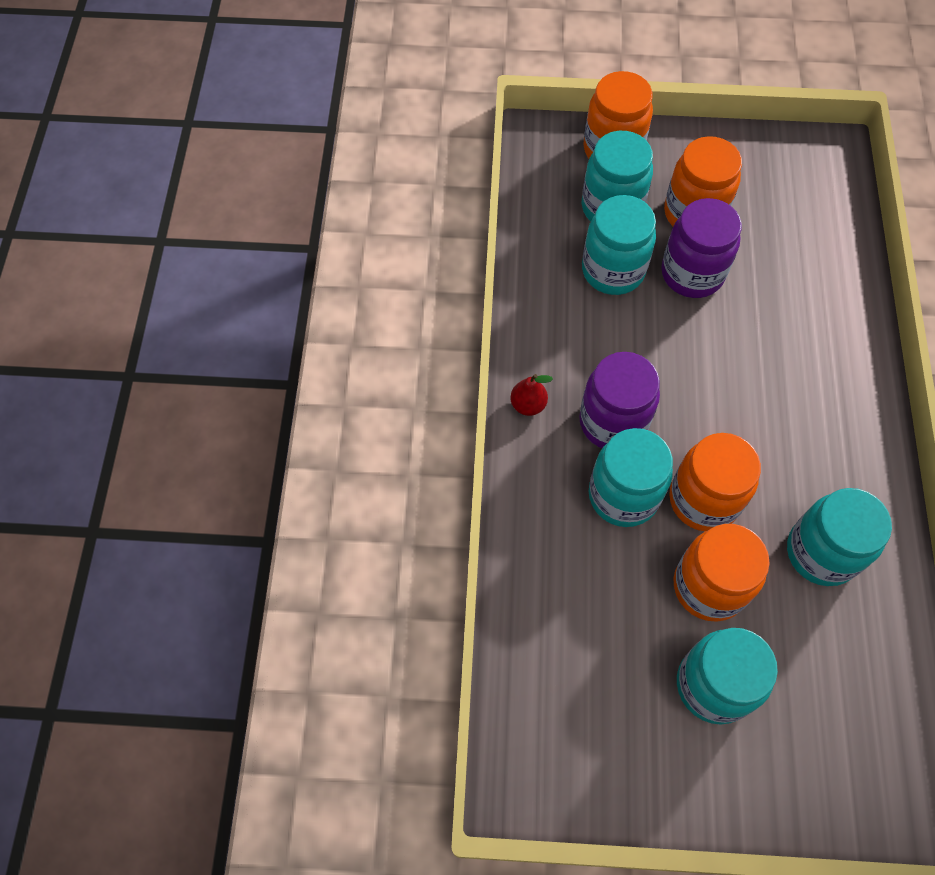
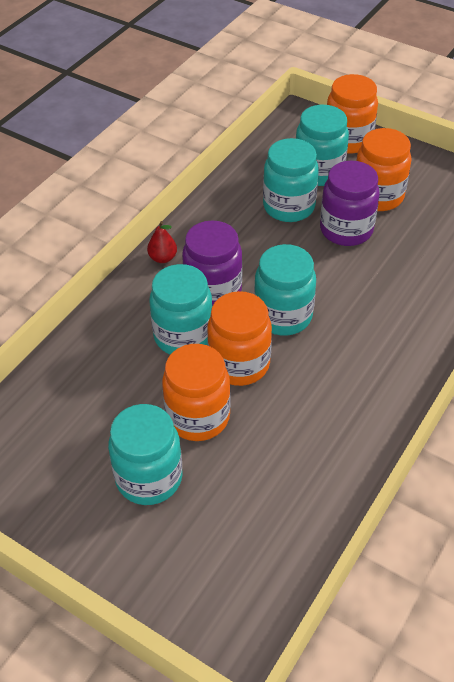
camera: 30 degrees right, 15 degrees down
turquoise jar [787,488,892,586] -> turquoise jar moved to [254,244,316,335]

